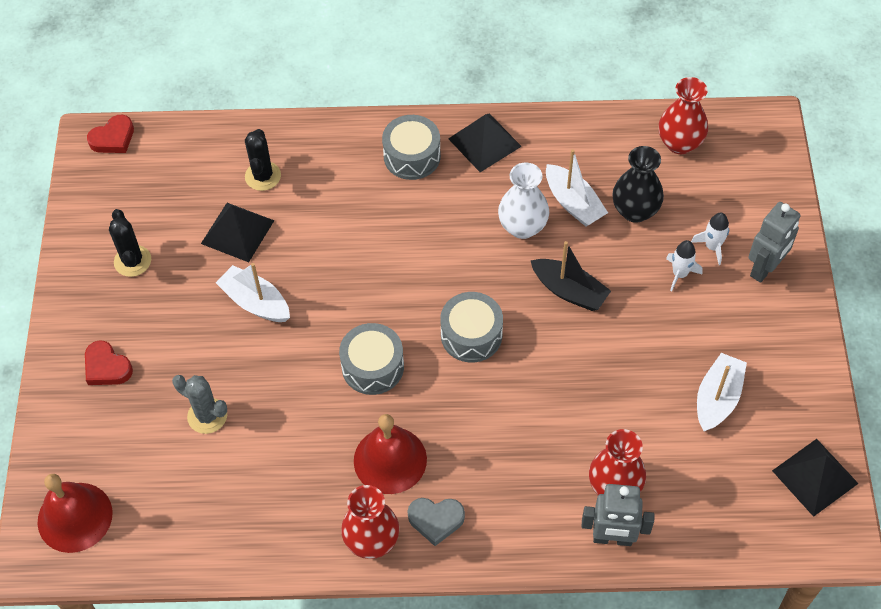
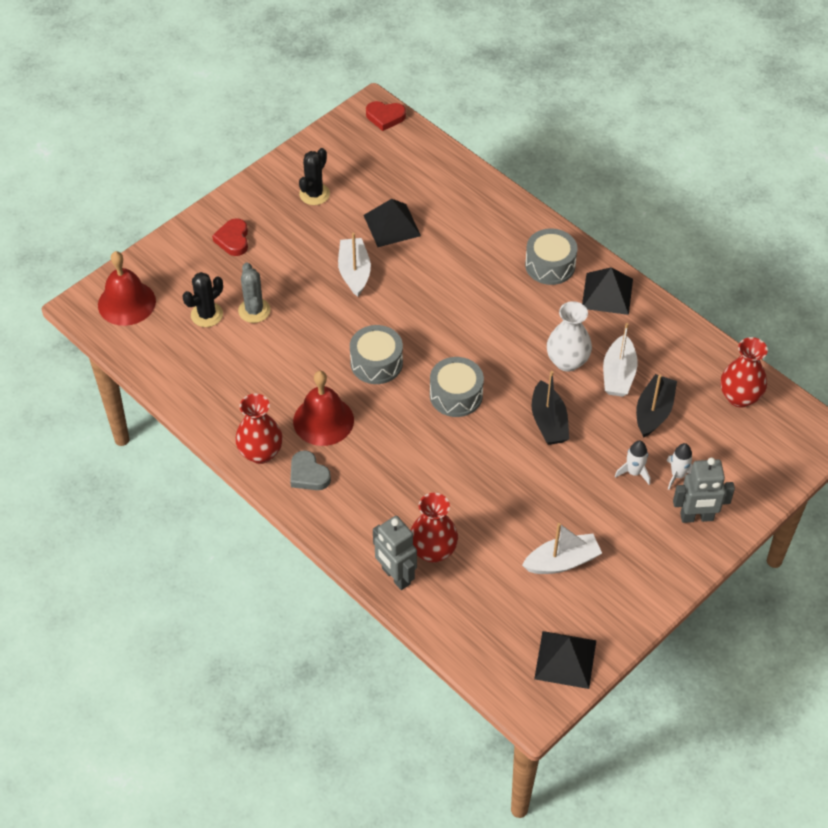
camera: 45 degrees right, 5 degrees down
black cactus [245,129,281,191] -> black cactus moved to [183,272,223,327]
black vase [612,146,664,223] -> black boat [636,374,677,438]

